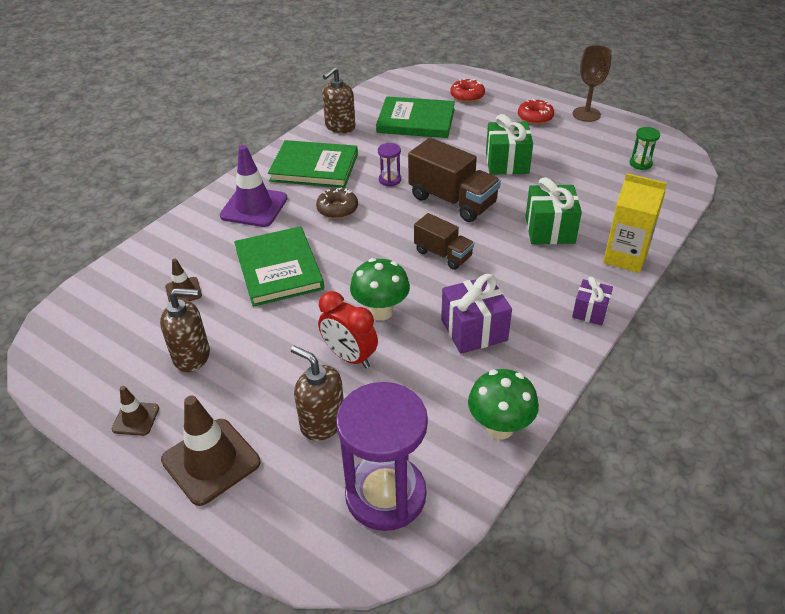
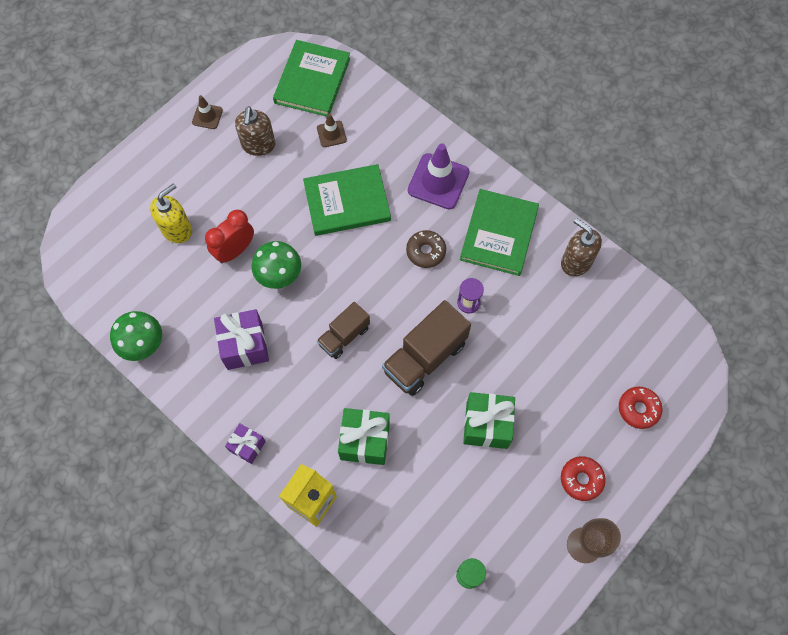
camera: 95 degrees right, 25 degrees up
brown traffic cone [161,396,261,506] -> none
brown soap dispenser [291,346,344,441] -> yellow soap dispenser [150,183,192,243]
purple hourglass [336,382,428,531] -> none
green book [376,97,455,138] -> green book moved to [273,40,350,117]

